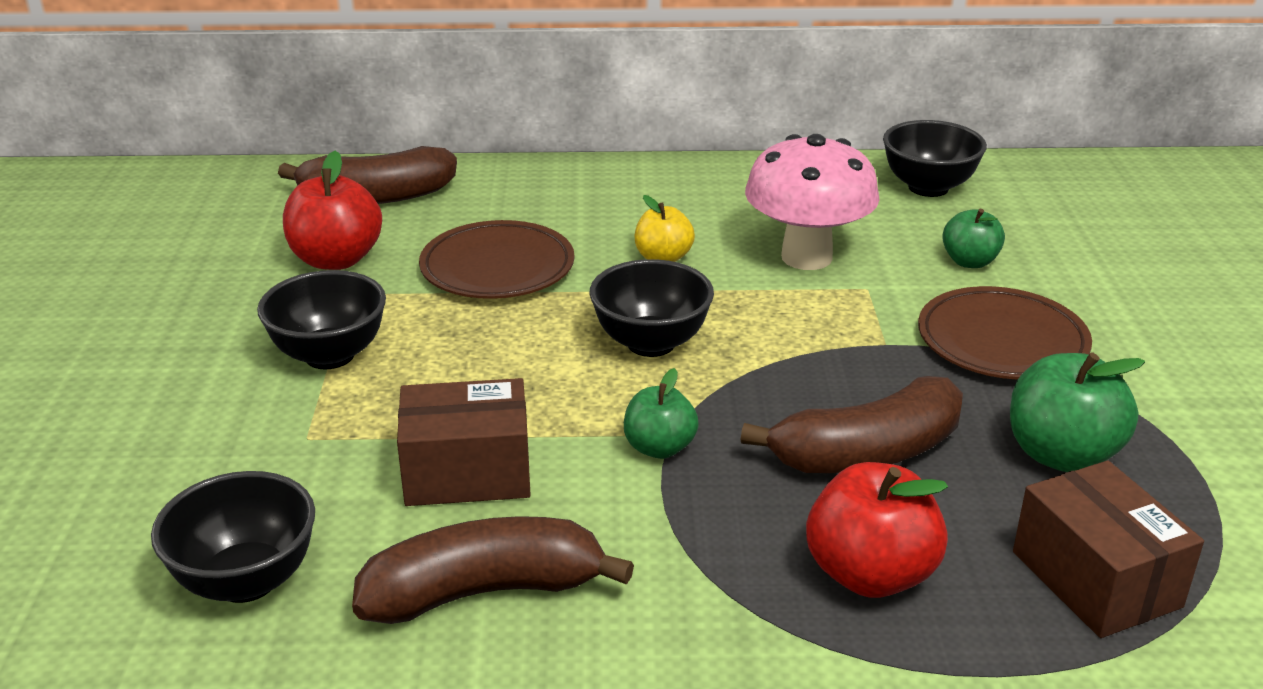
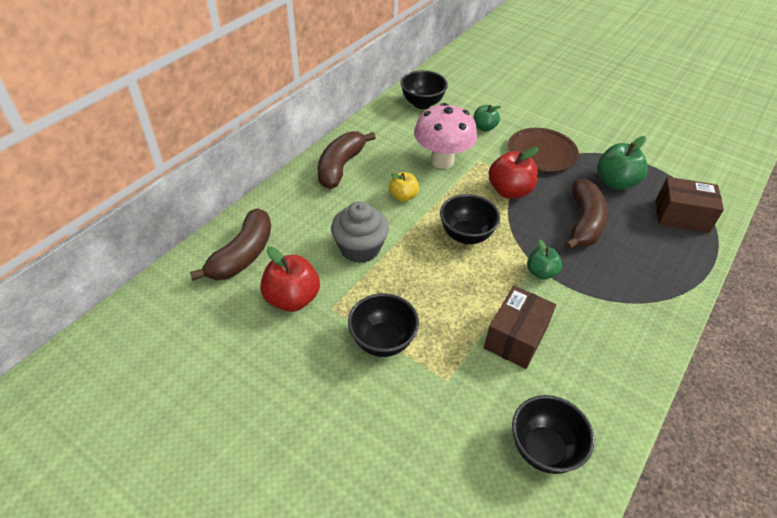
camera: 55 degrees left, 15 degrees up
brown banana [352,516,634,624] -> brown banana moved to [318,131,376,189]
brown plate [419,220,575,299] -> grey cupcake [331,201,389,263]
red apple [806,462,948,598] -> red apple moved to [489,147,539,199]

